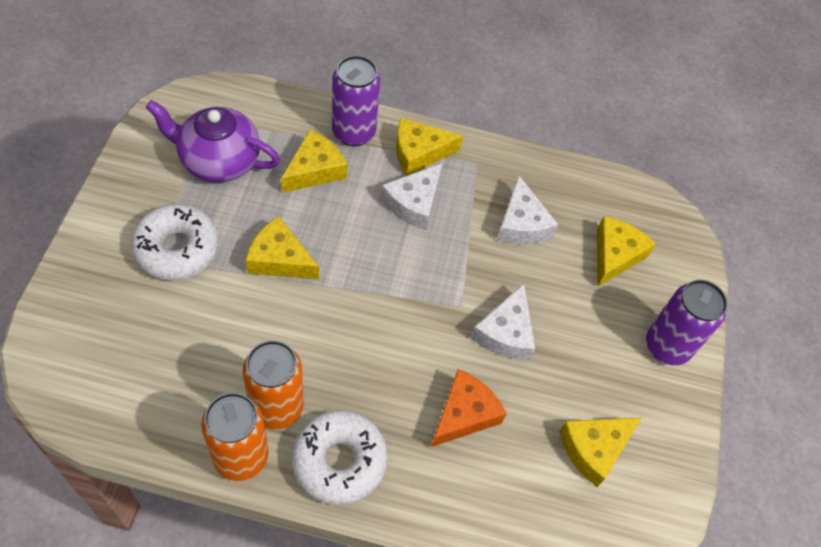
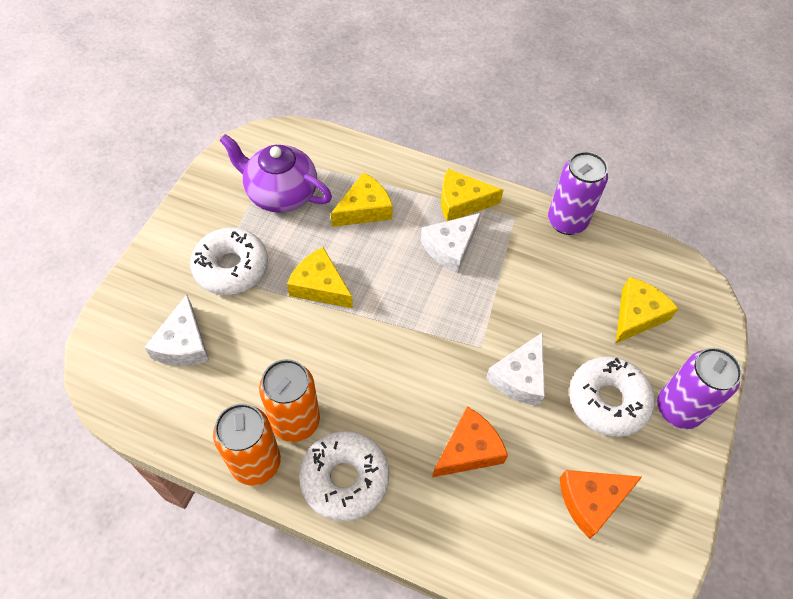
camera: 15 degrees right, 0 degrees up
purple can [332,56,380,146] -> purple can moved to [548,151,608,235]
white cheese [497,176,558,244] -> white cheese moved to [144,294,209,366]
yellow cheese [560,418,641,487] -> orange cheese [559,470,642,539]
none -> white donut [569,357,655,437]

